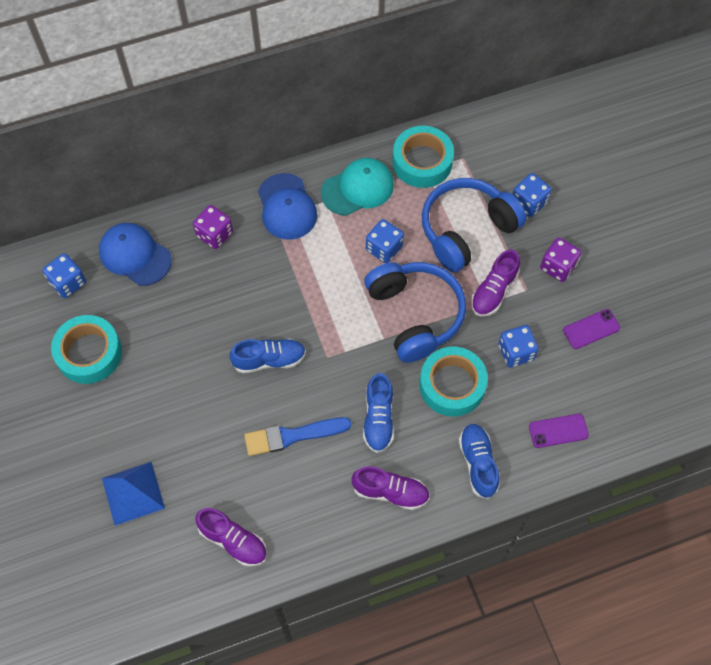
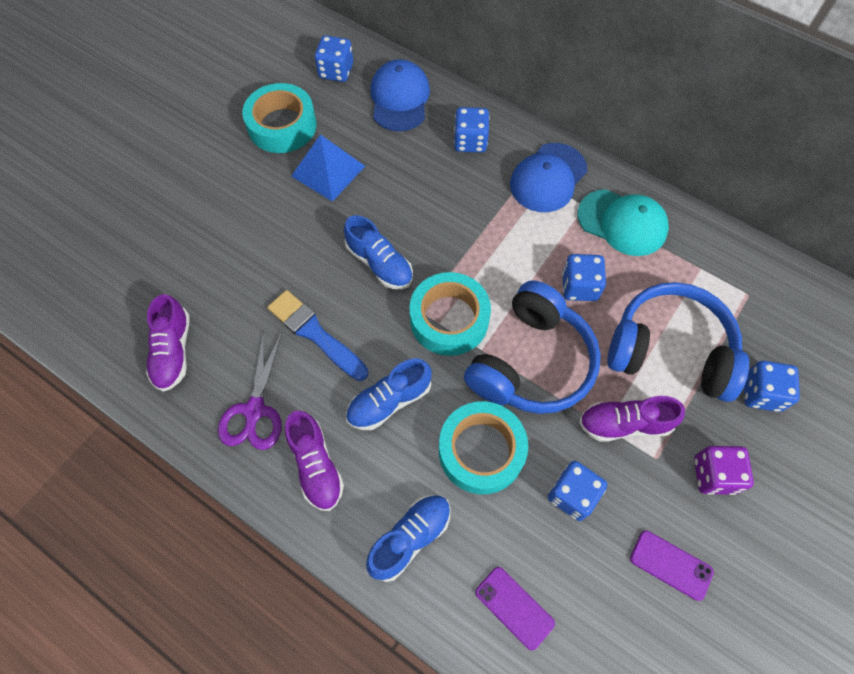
camera: 55 degrees right, 0 degrees up
blue pyramid [102,462,165,525] -> blue pyramid moved to [291,134,365,202]
purple dice [193,205,233,249] -> blue dice [454,107,490,153]
turquoise tape [392,126,454,188] -> turquoise tape moved to [409,272,491,356]
none -> purple scissors [218,331,282,450]

